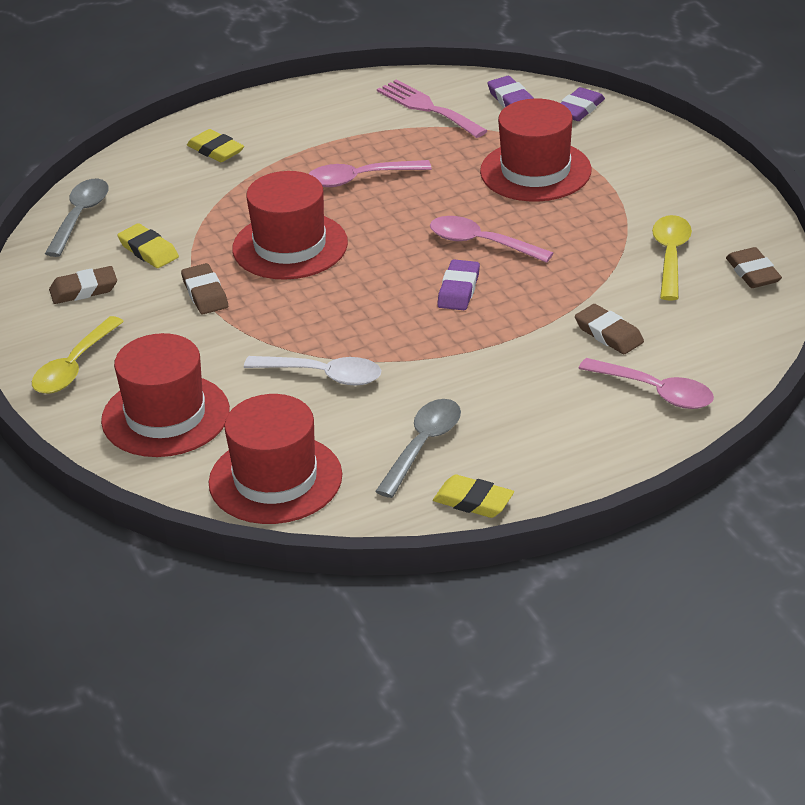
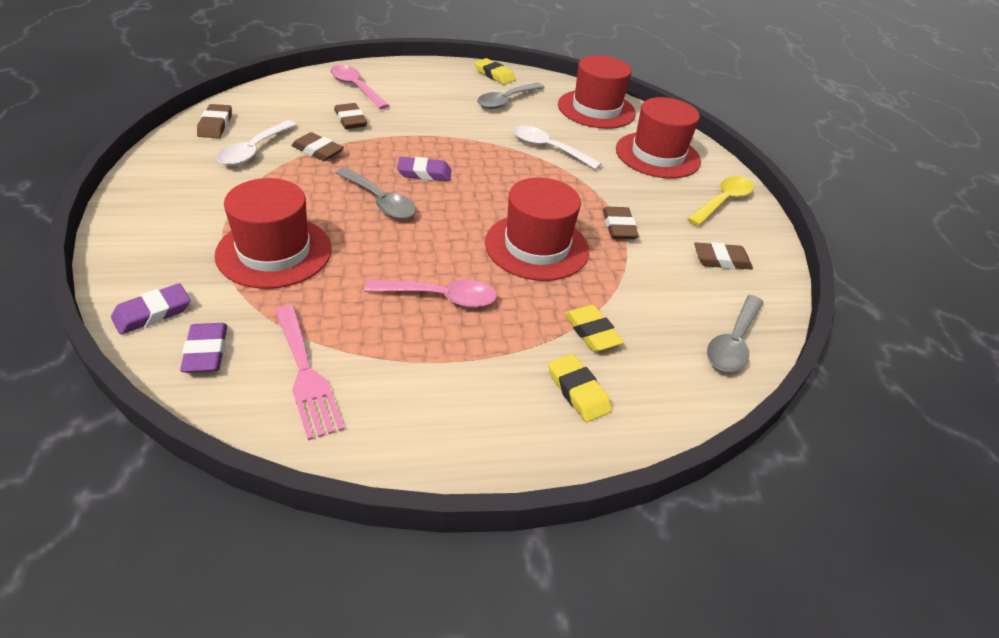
camera: 170 degrees left, 5 degrees up
yellow eraser [117,223,179,268] -> yellow eraser moved to [564,305,624,352]
pink spoon [430,216,553,263] -> grey spoon [336,167,416,219]
purple eraser [437,260,480,310] -> purple eraser turned 60 degrees clockwise [397,157,451,181]
yellow spoon [652,215,692,300] -> white spoon [217,120,297,166]
none -> brown eraser [291,132,344,161]

